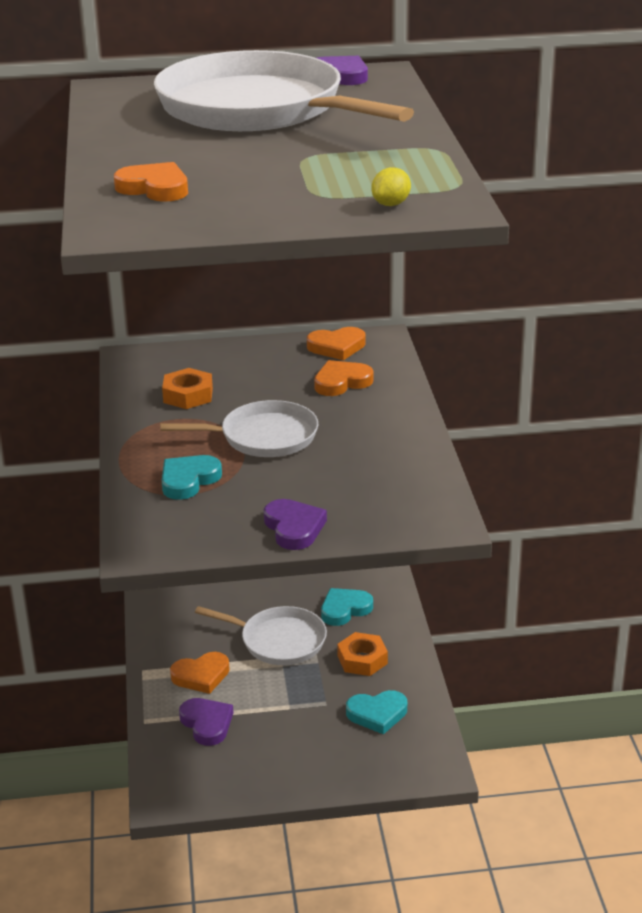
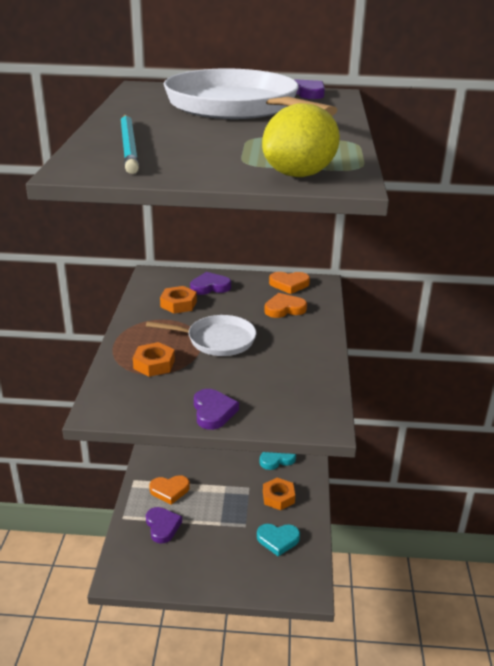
camera: 10 degrees right, 0 degrees up
orange heart [114,162,188,202] -> turquoise pencil [120,115,139,174]
turquoise heart [162,455,222,500] -> orange nut [133,342,175,377]
white pan [195,606,327,665] -> none
yellow lemon [371,167,411,206] -> yellow lemon [262,103,340,177], size x2.31
none -> purple heart [190,272,231,295]

